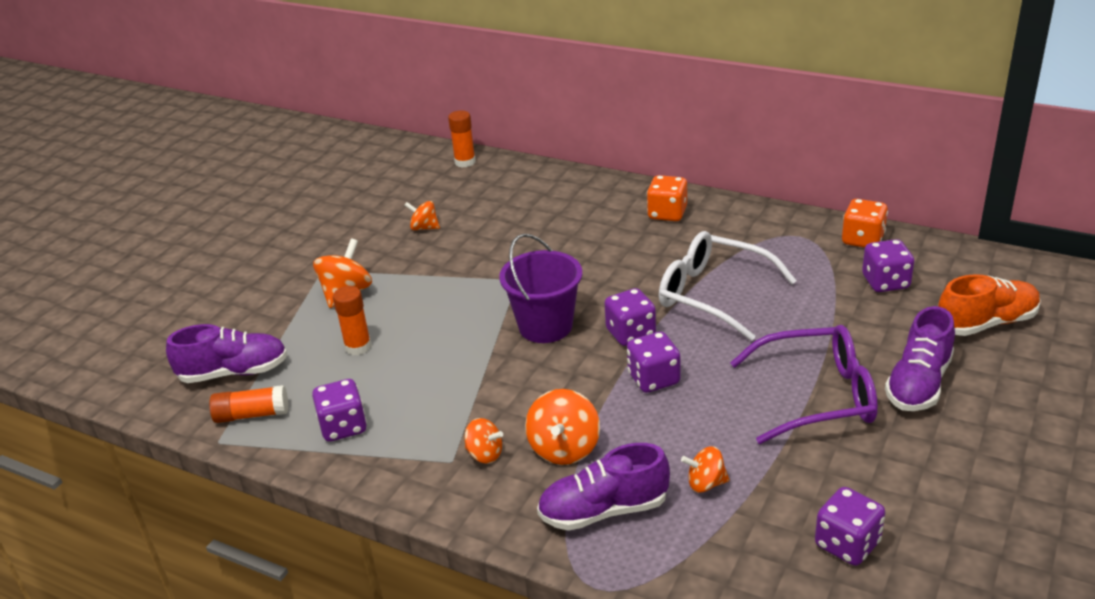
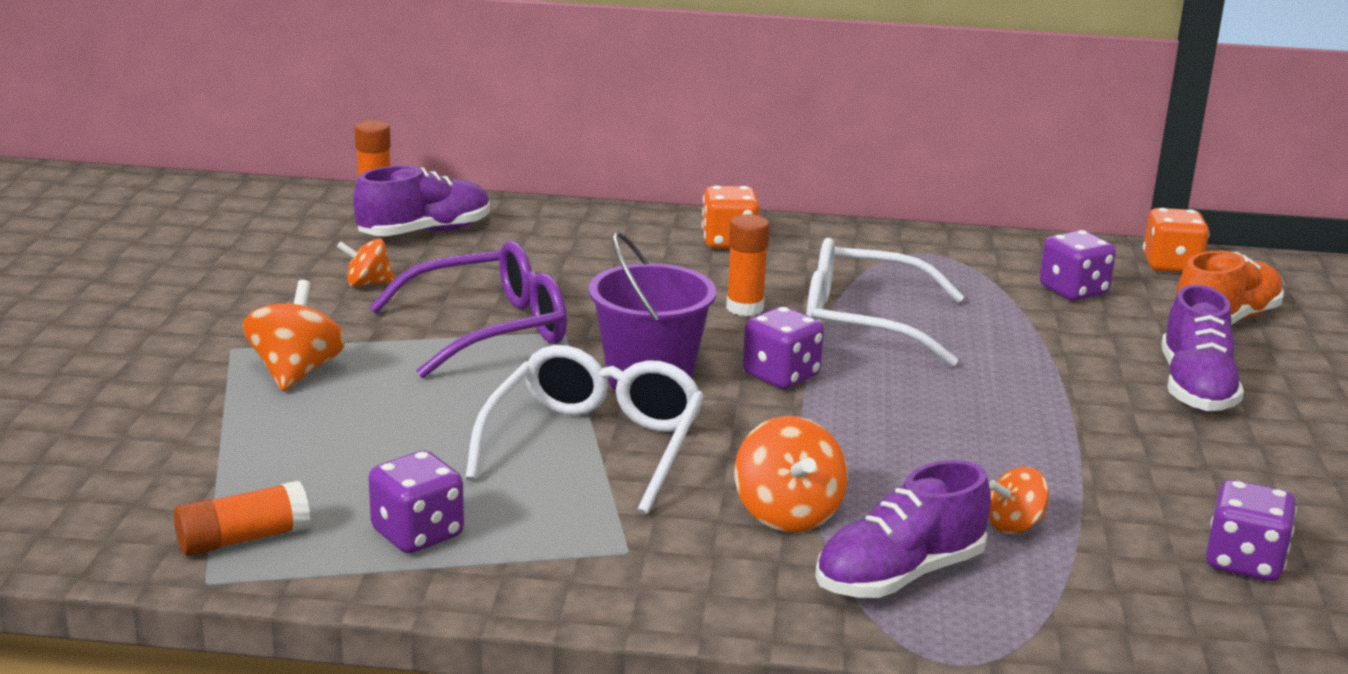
camera: 25 degrees left, 10 degrees down
purple shoe [166,324,287,383] -> purple shoe moved to [353,165,490,236]
orange glue stick [333,286,372,356] -> orange glue stick moved to [726,215,770,316]
orange spinning top [464,418,503,464] -> none
purple dice [627,332,680,393] -> none
purple glasses [730,325,878,444] -> purple glasses moved to [369,241,567,378]
orange dice [842,199,888,248] -> orange dice moved to [1143,208,1209,272]
none -> white glasses [465,345,704,514]

